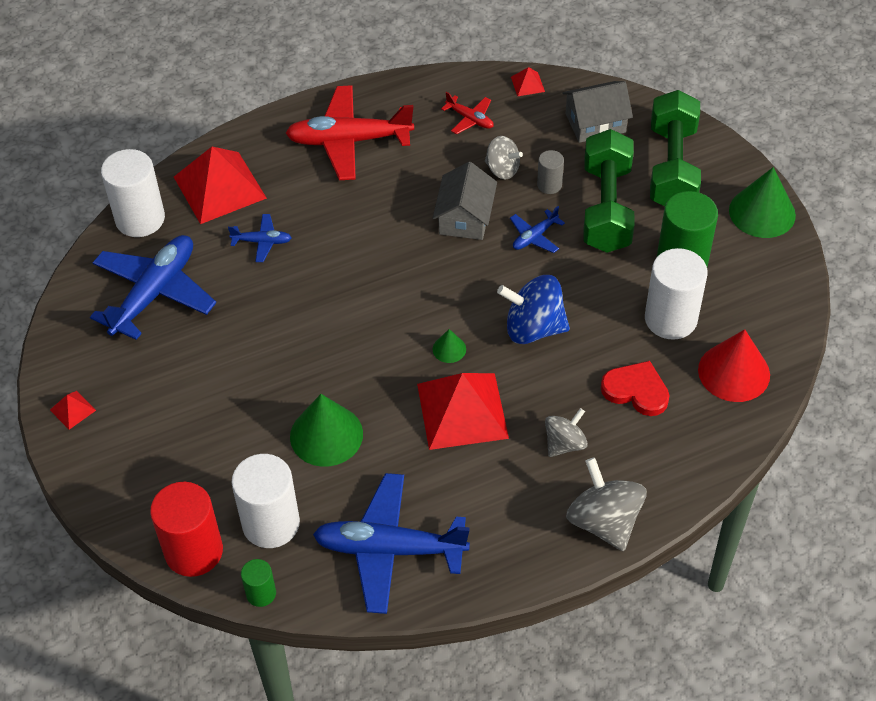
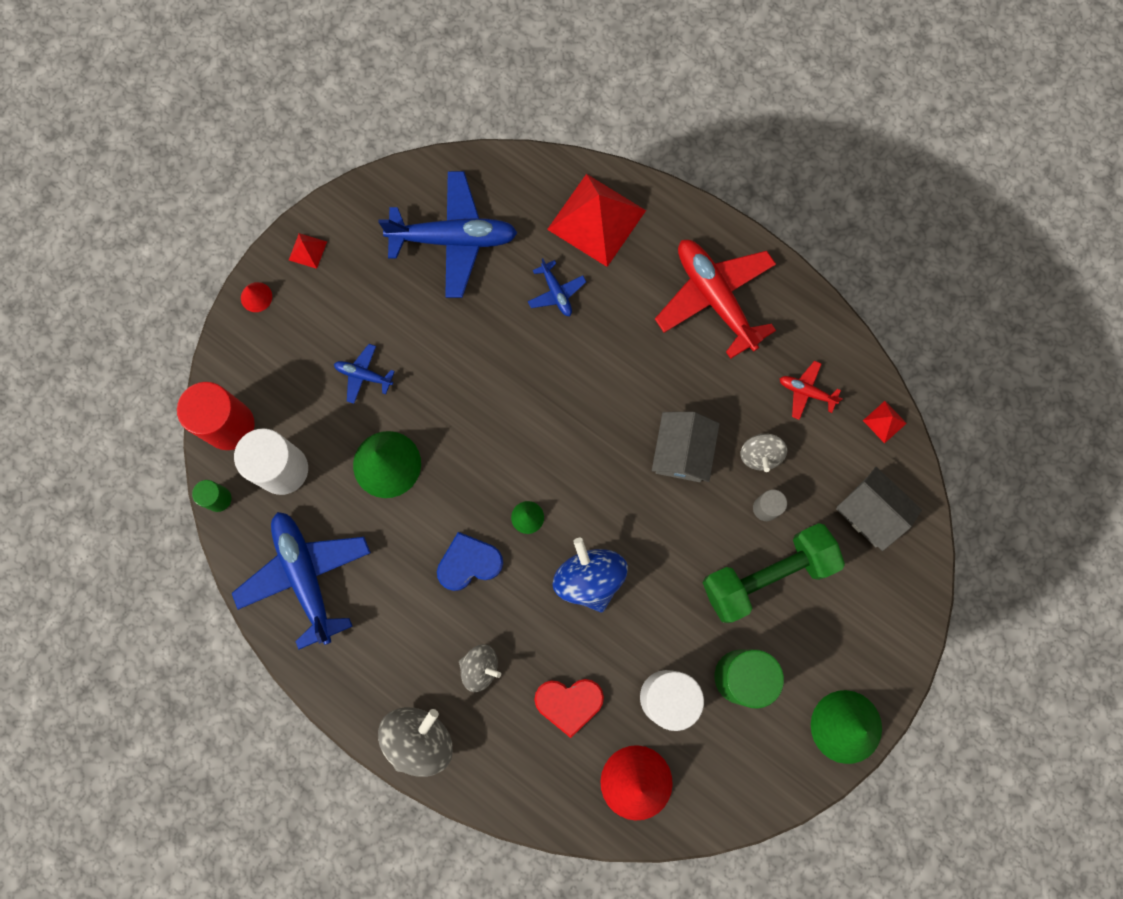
camera: 60 degrees right, 25 degrees up
white cylinder [101,149,165,237] -> none
red pyramid [417,373,509,450] -> blue heart [437,532,503,591]
grey house [433,162,497,240] -> grey house turned 60 degrees counterclockwise [652,412,720,482]
red plane [441,92,494,134] -> red plane turned 105 degrees clockwise [780,361,842,420]
blue plane [510,206,565,253] -> blue plane moved to [334,344,395,404]
red heart [601,361,669,416] -> red heart turned 90 degrees clockwise [534,679,604,738]
green dumbbell [650,90,701,206] -> none
none -> red cone [241,282,272,312]

